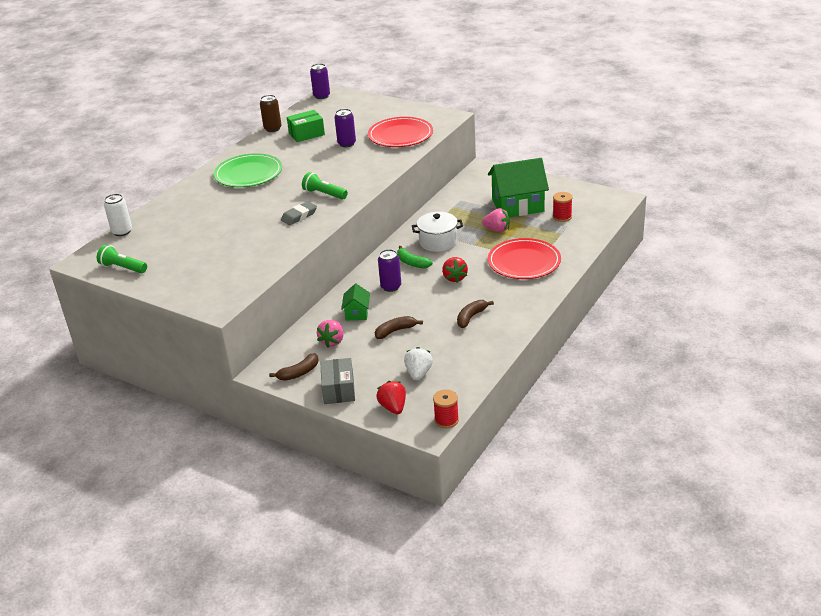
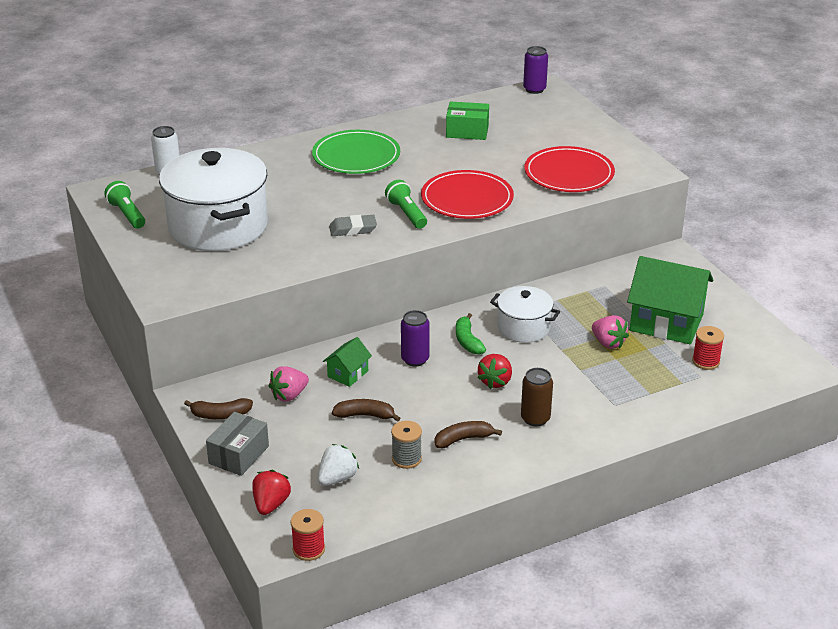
camera: 30 degrees right, 0 degrees up
brown can [260,95,282,132] -> brown can moved to [521,368,553,426]
purple can [334,109,356,147] -> none
red plate [488,238,561,279] -> red plate moved to [421,170,514,219]
none -> white pot [159,148,268,251]
none -> grey spool [391,421,422,469]

